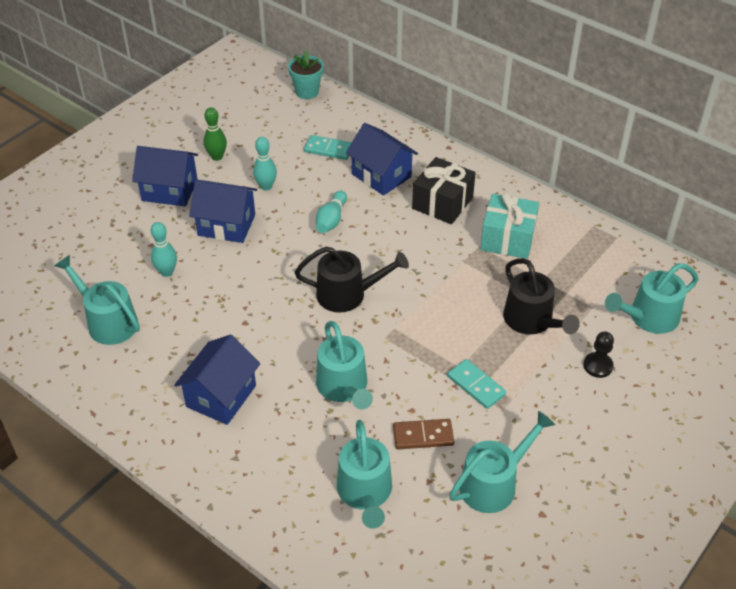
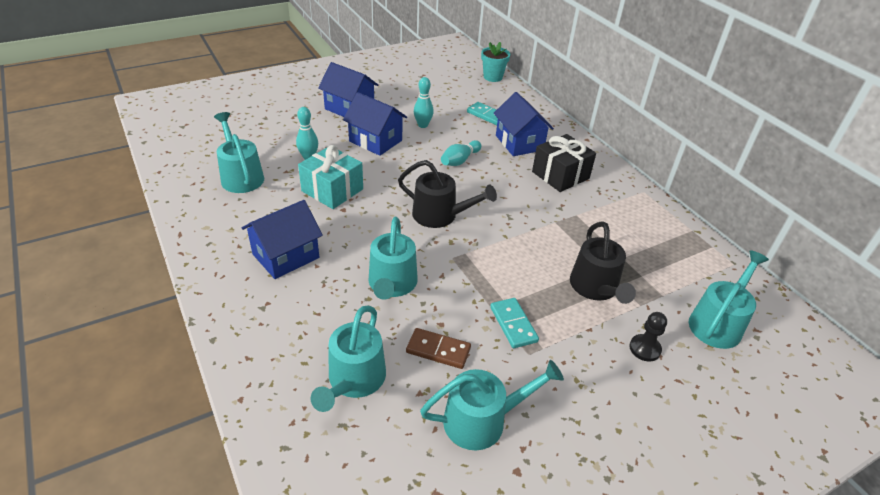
camera: 20 degrees right, 5 degrees down
green bowling pin [204,107,227,161] -> none
turquoise gift [480,193,539,259] -> turquoise gift moved to [298,145,363,209]
turquoise watering can [605,263,699,334] -> turquoise watering can turned 135 degrees clockwise [689,250,769,349]

